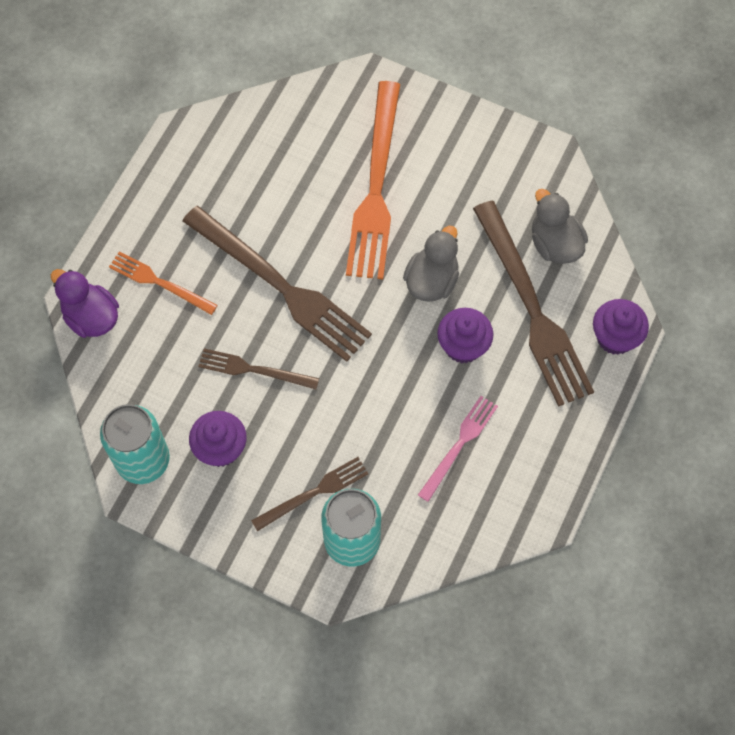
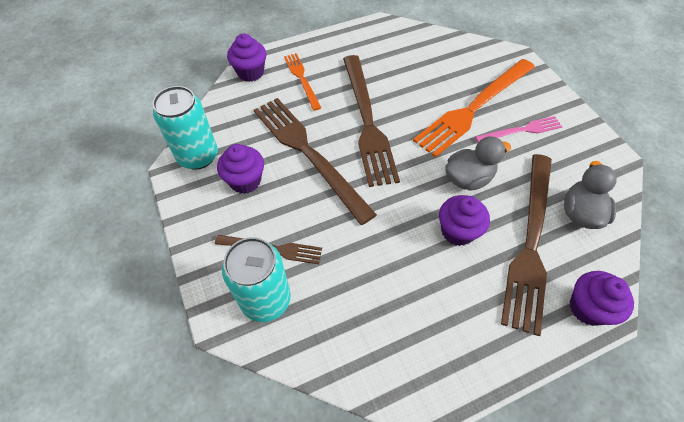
camera: 40 degrees right, 10 degrees down
purple duck [51,269,119,338] -> purple cupcake [227,34,266,82]
brown fork [198,348,319,389] -> brown fork [254,98,377,225], size x1.92
pink fork [418,396,498,502] -> pink fork moved to [475,116,563,142]

